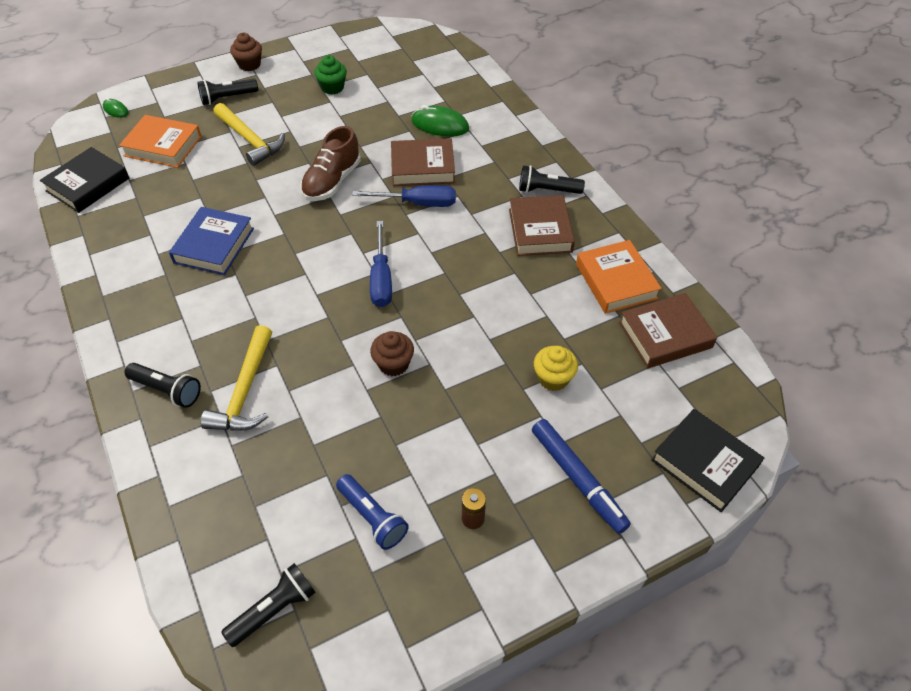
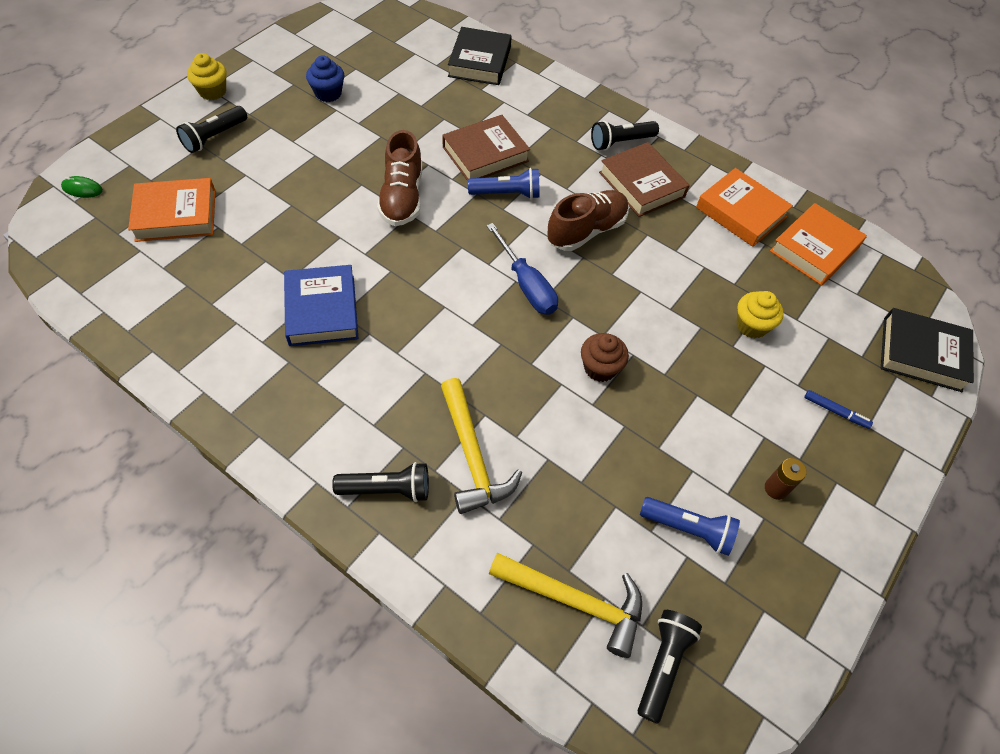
camera: 30 degrees left, 5 degrees up
black book [40,147,129,213] -> black book moved to [448,27,512,85]
yellow hammer [214,103,285,166] -> yellow hammer moved to [489,553,642,658]
brown cupcake [230,33,262,71] -> yellow cupcake [187,53,227,100]
green cupcake [314,55,347,94] -> blue cupcake [306,55,345,102]
blue screwdriver [352,185,456,207] -> blue flashlight [468,168,540,199]
green mouse [411,105,469,137] -> none
blue marker [532,419,631,534] -> blue marker [804,390,873,429], size x0.49
brown book [619,293,717,368] -> orange book [770,203,867,286]
none -> brown shoe [547,190,629,251]

